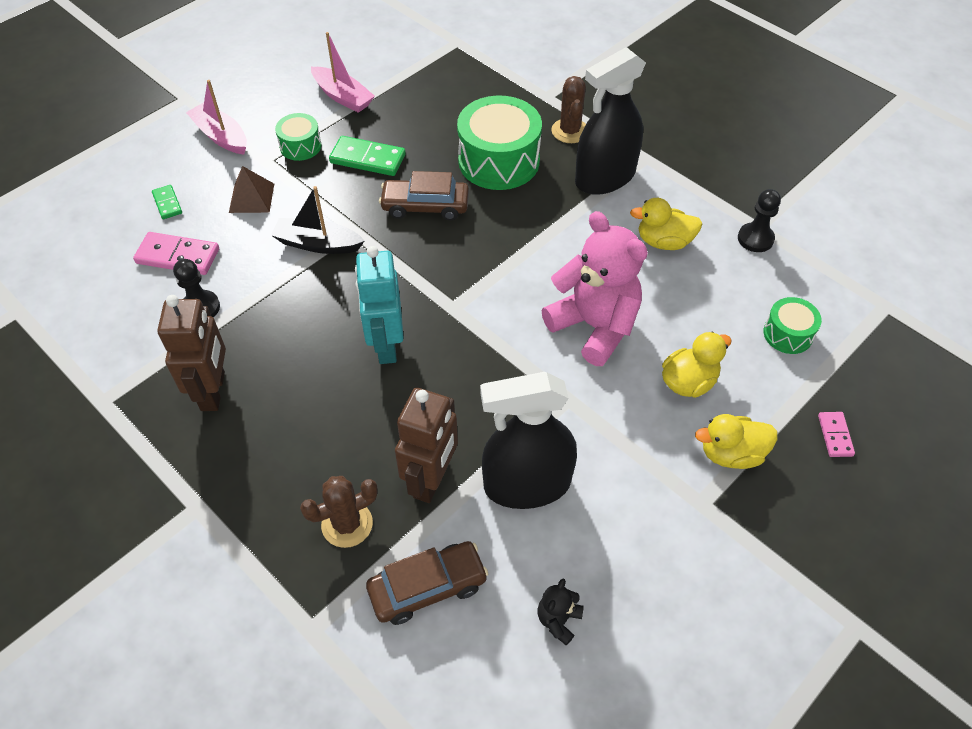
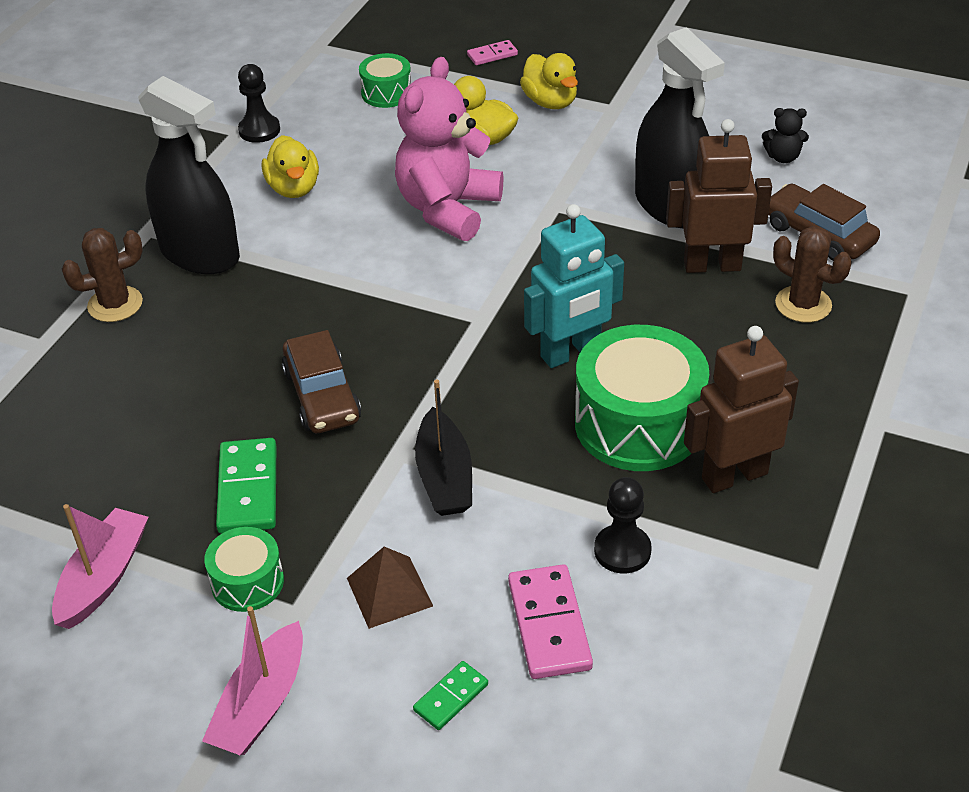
camera: 110 degrees left, 10 degrees down
green drum [457,96,542,190] -> green drum moved to [575,325,709,471]

